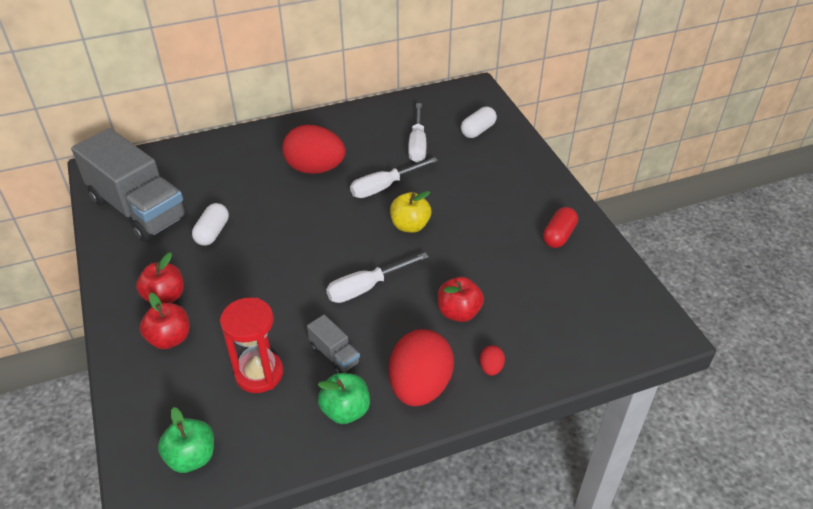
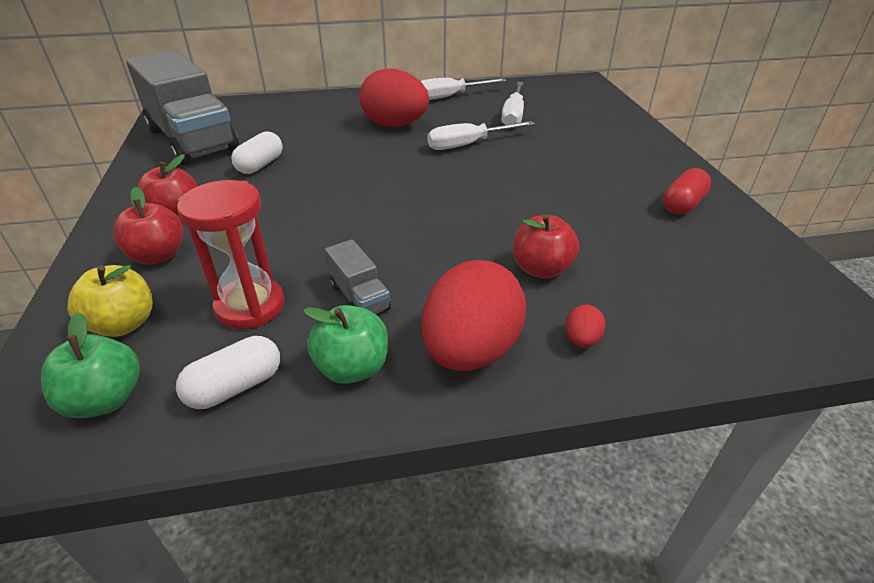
camera: 10 degrees right, 5 degrees down
white screwdriver [326,253,429,303] -> white screwdriver moved to [420,78,507,100]
yellow apple [390,191,431,233] -> yellow apple moved to [67,265,153,337]
white capsule [461,107,497,138] -> white capsule moved to [176,336,280,409]

